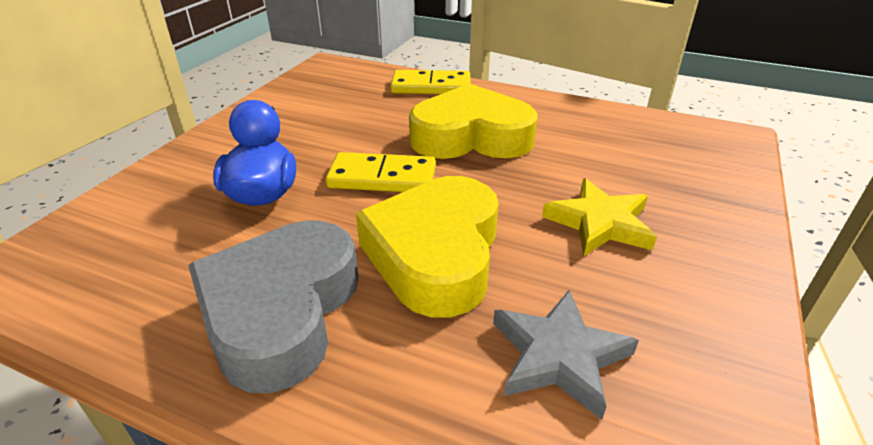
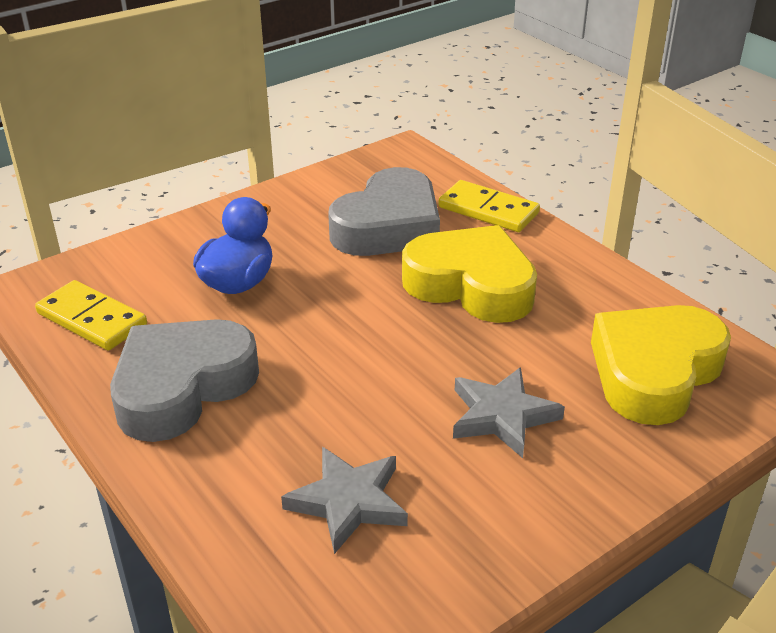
camera: 30 degrees right, 0 degrees up
yellow domino [326,152,436,192] -> yellow domino moved to [35,280,147,351]
yellow heart [356,176,499,318] -> yellow heart moved to [591,305,731,425]
yellow star [542,178,657,256] -> grey star [453,367,565,458]
none -> grey heart [328,167,440,256]

